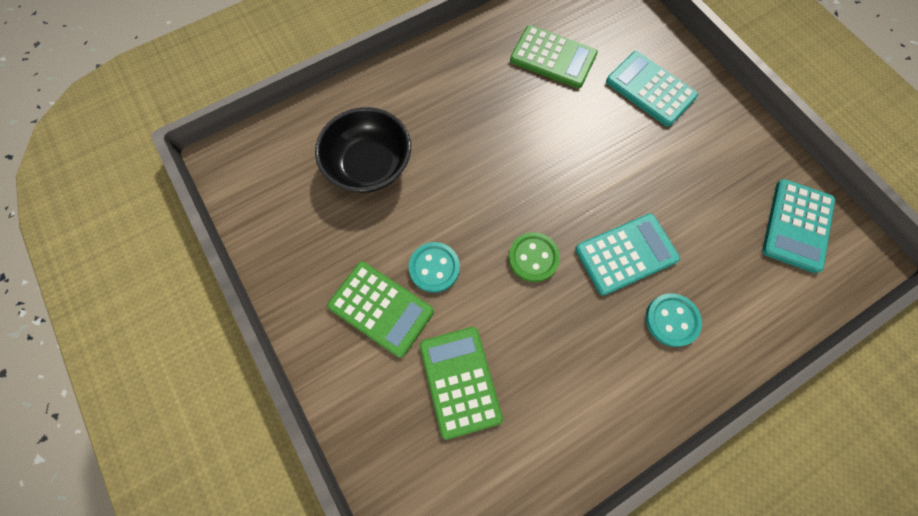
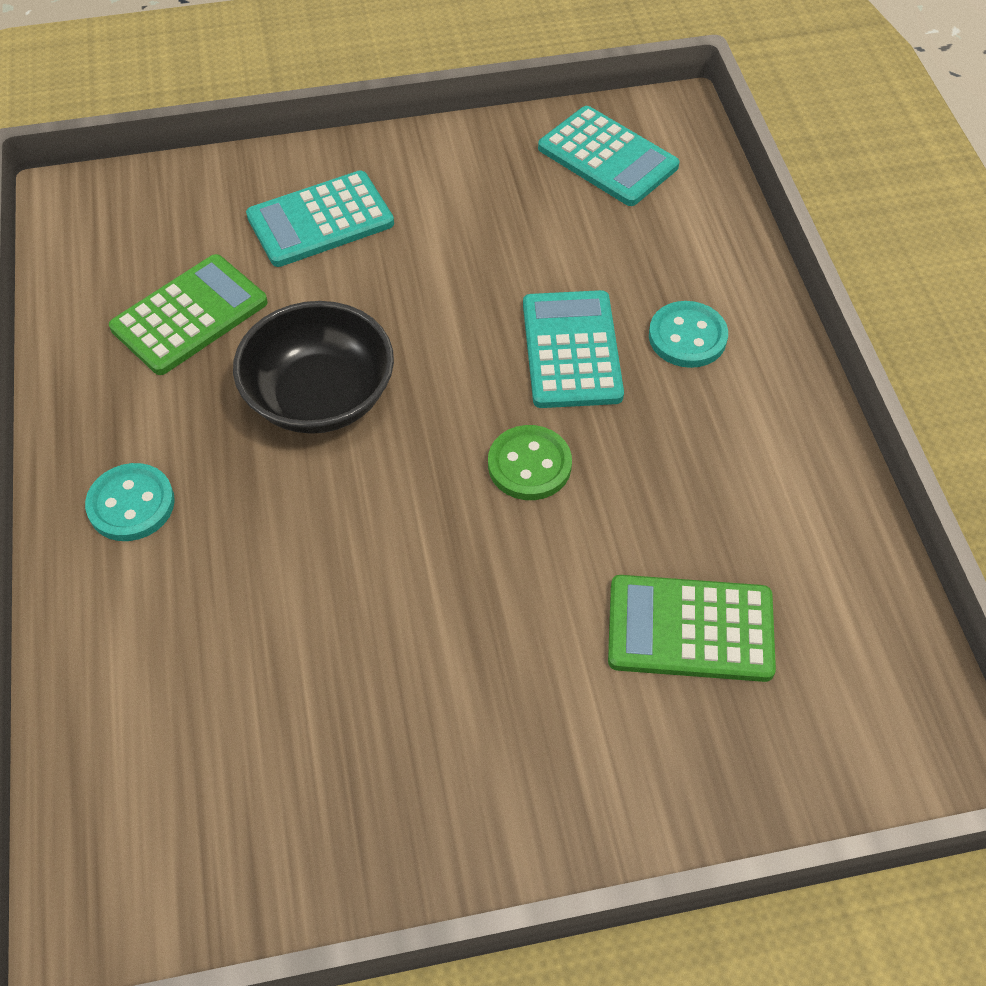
camera: 70 degrees left, 15 degrees down
black bowl [315,107,411,193] -> black bowl moved to [233,301,394,434]
green calculator [327,262,434,358] -> none
turquoise button [409,242,460,293] -> turquoise button moved to [85,463,175,541]

